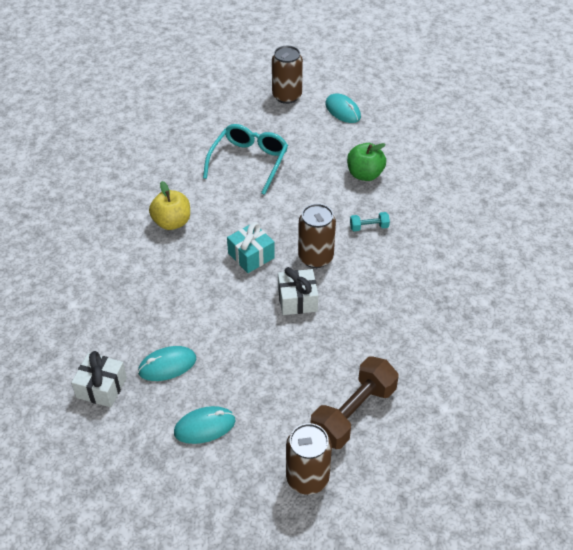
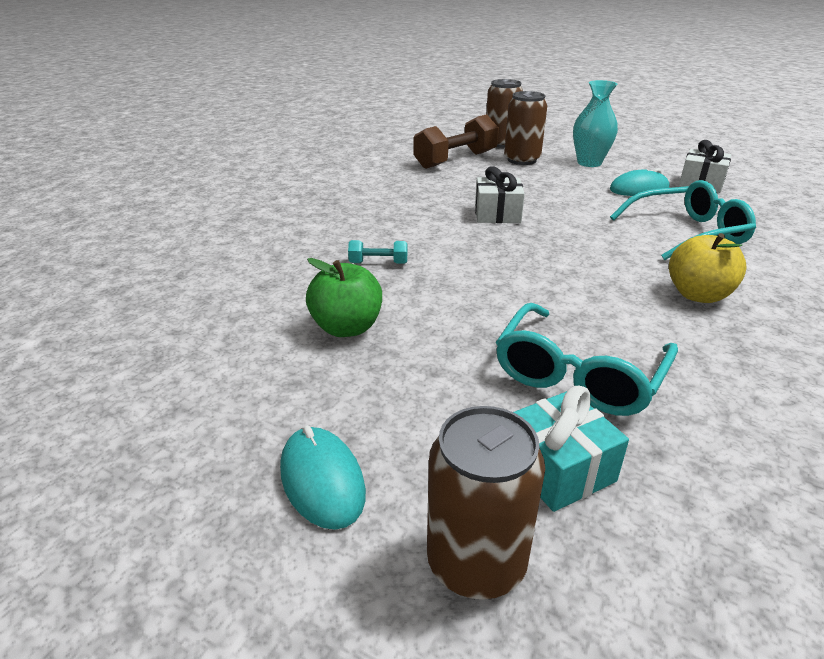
camera: 170 degrees left, 15 degrees down
turquoise mouse [174,406,235,444] -> turquoise vase [573,80,618,167]
turquoise gift [227,222,275,273] -> turquoise gift moved to [514,386,629,512]
brown can [298,204,336,268] -> brown can moved to [504,91,547,165]
none -> turquoise glasses [610,180,756,260]

